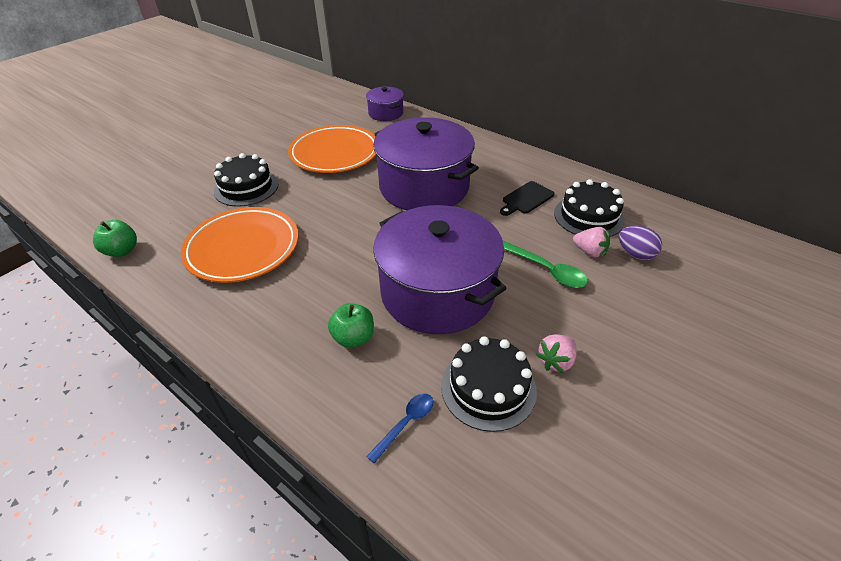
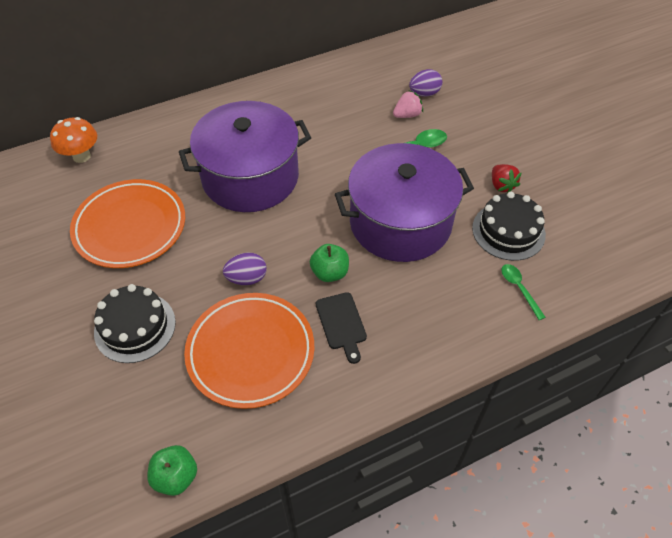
camera: 65 degrees left, 10 degrees up
green apple [328,303,374,348] -> green apple moved to [310,244,349,282]
purple pot [366,86,404,121] -> orange mushroom [50,117,97,163]
blue spoon [366,394,433,463] -> green spoon [501,264,546,320]
black cutting board [500,181,554,216] -> black cutting board moved to [316,292,367,364]
pink strawberry [536,334,577,373] -> red strawberry [492,164,522,193]
black cake [554,179,625,237] -> none
none -> purple egg [223,252,267,285]

